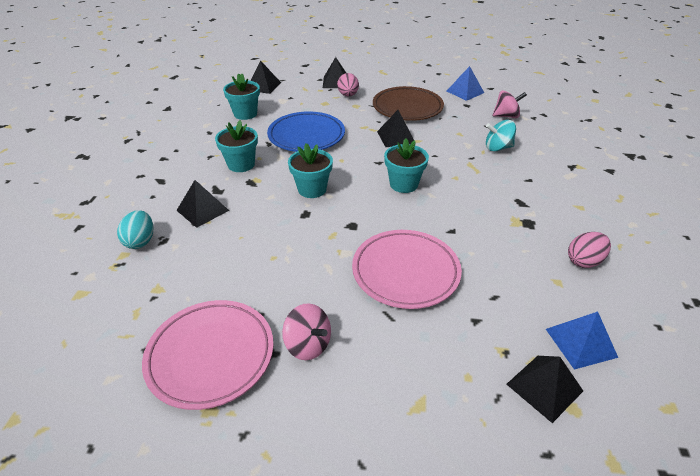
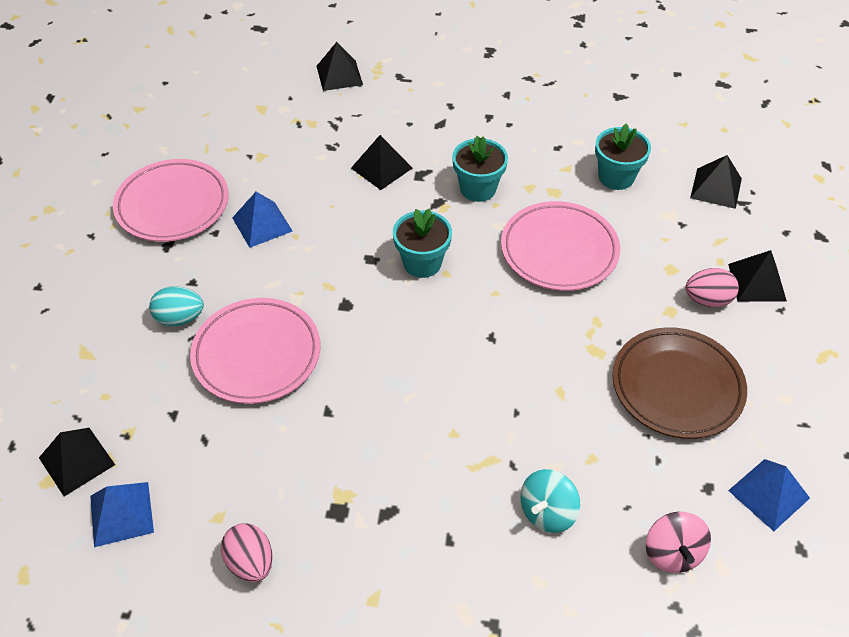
camera: 90 degrees right, 10 degrees up
turquoise egg [117,210,153,249] -> turquoise egg moved to [149,286,204,326]
blue plate [267,111,345,152] -> pink plate [501,201,620,291]
pink spinning top [282,303,331,360] -> none
black pyramid [377,110,416,147] -> black pyramid moved to [317,42,363,91]
turquoise flower pot [384,138,429,193] -> none
turquoise spinning top [486,120,516,152] -> turquoise spinning top turned 135 degrees counterclockwise [520,469,580,533]
none -> blue pyramid [232,192,293,248]

